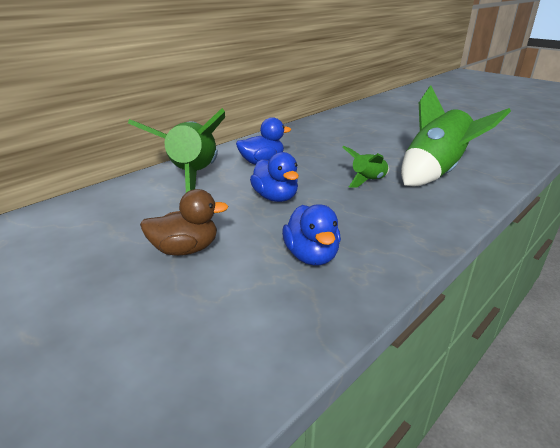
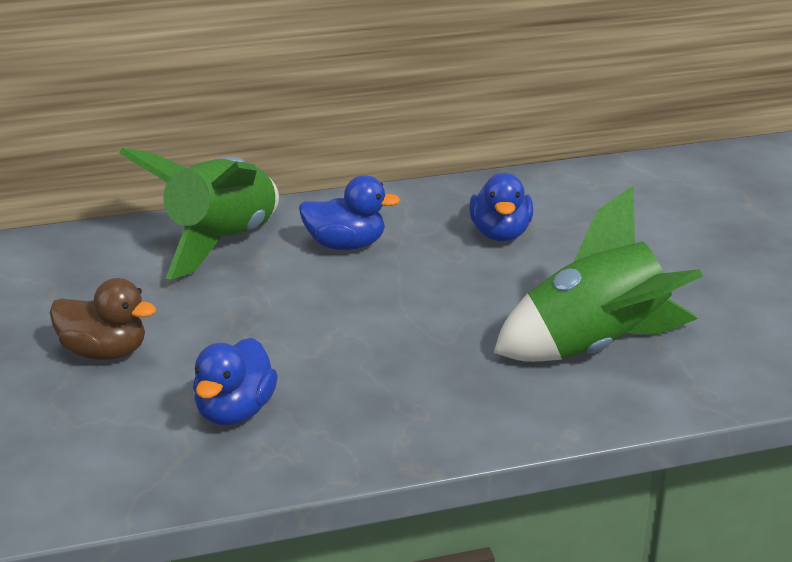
camera: 30 degrees right, 0 degrees up
blue duck [250,152,299,202] -> blue duck moved to [469,173,533,241]
green rocket [342,146,389,188] -> none

